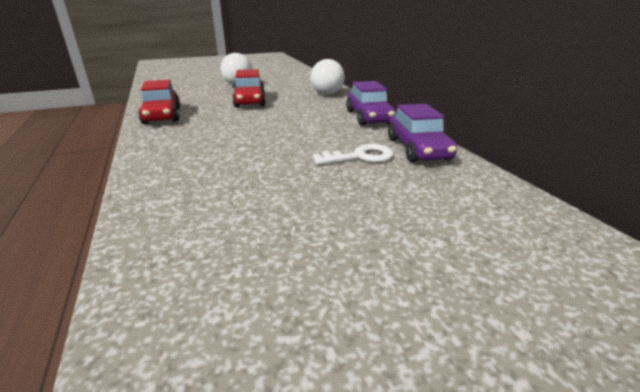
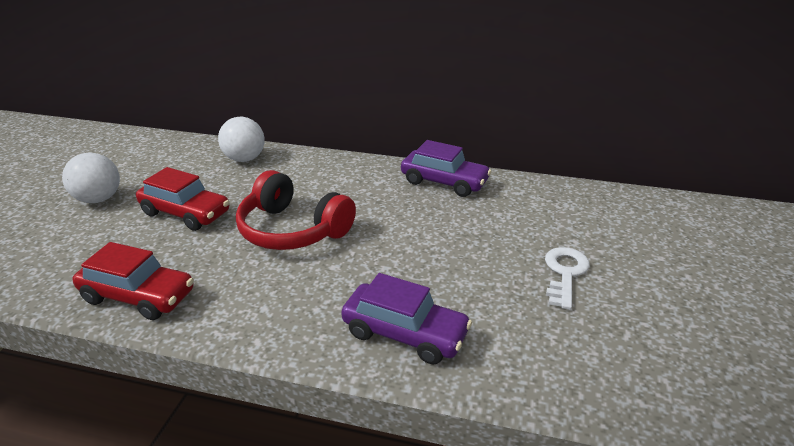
camera: 55 degrees left, 5 degrees up
white key [313,144,394,165] -> white key moved to [545,247,590,310]
purple car [346,81,396,126] -> purple car moved to [341,273,472,364]
none -> red headphones [236,170,356,250]

